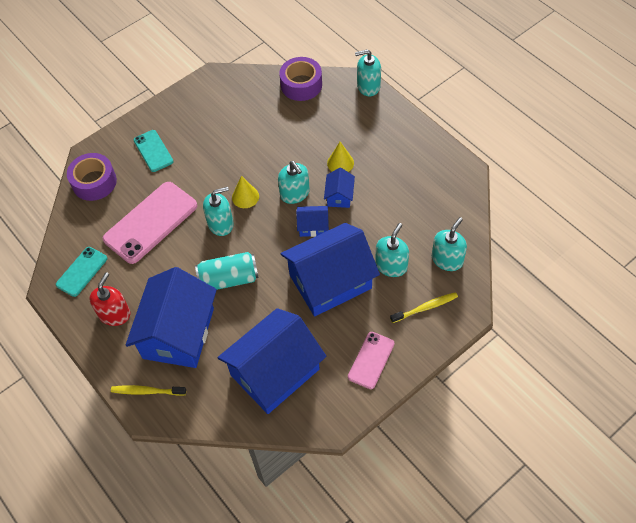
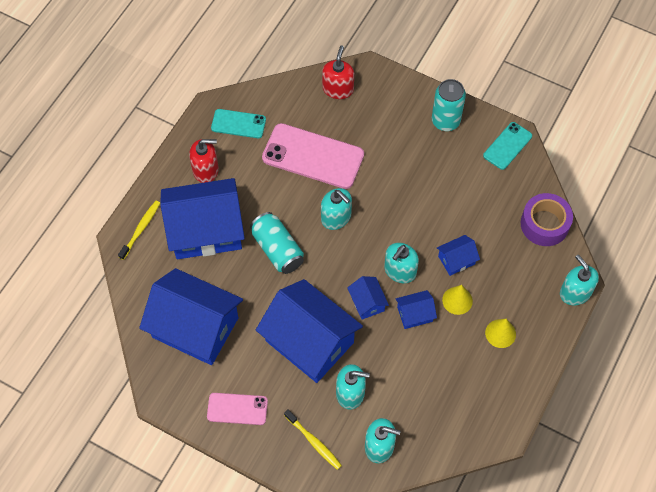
camera: 65 degrees right, 5 degrees up
purple tape [67,153,117,201] -> red soap dispenser [322,46,354,99]
yellow toothbrush [111,385,186,396] -> yellow toothbrush turned 45 degrees clockwise [118,201,160,260]
turquoise phone [134,130,174,172] -> turquoise phone moved to [483,122,532,170]
yellow cone [232,176,259,208] -> yellow cone moved to [485,319,516,348]
none -> turquoise can [432,79,466,131]
none -> blue house [437,235,480,276]

